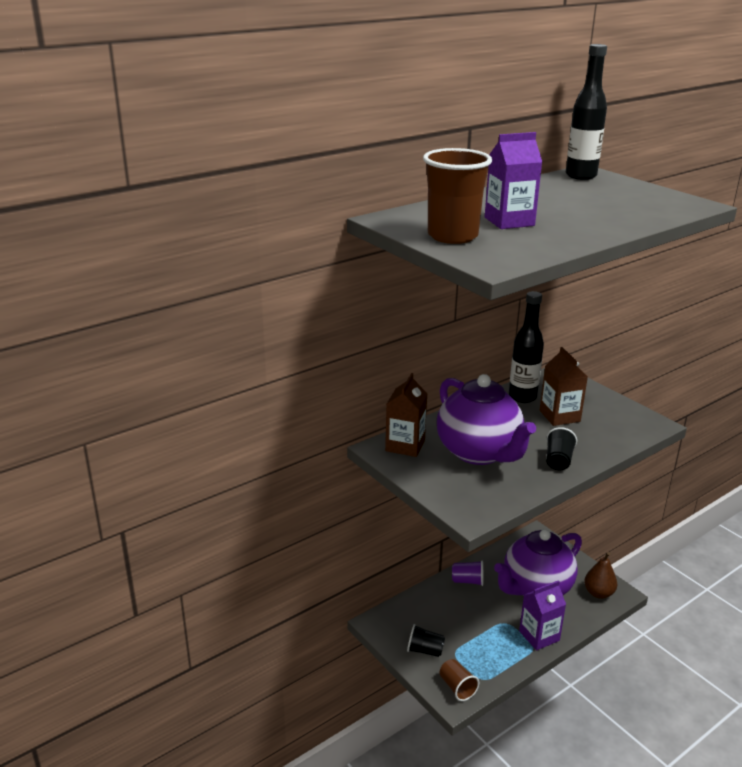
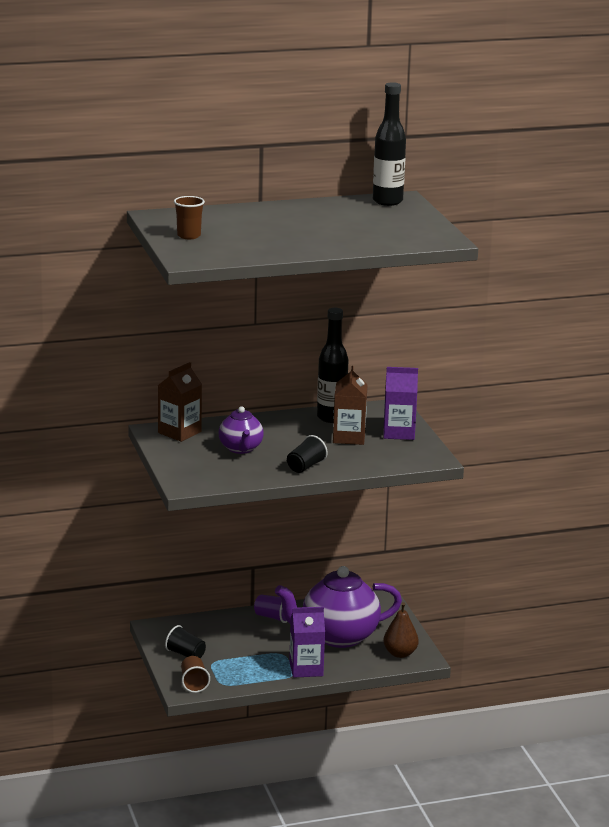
camera: 20 degrees right, 5 degrees down
brown cup [423,148,492,244] -> brown cup [174,196,205,239], size x0.56
purple teapot [437,374,536,465] -> purple teapot [219,406,264,454], size x0.54
purple carton [485,132,542,229] -> purple carton moved to [384,367,418,440]

